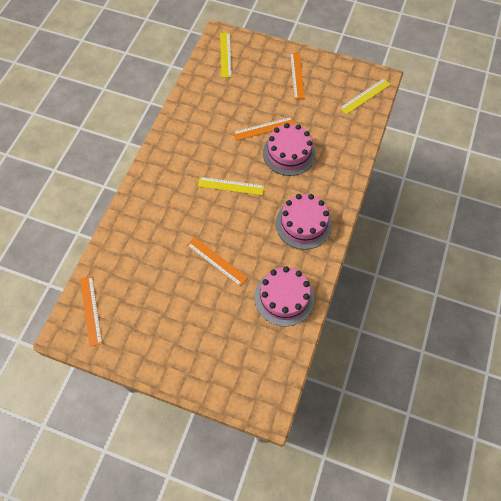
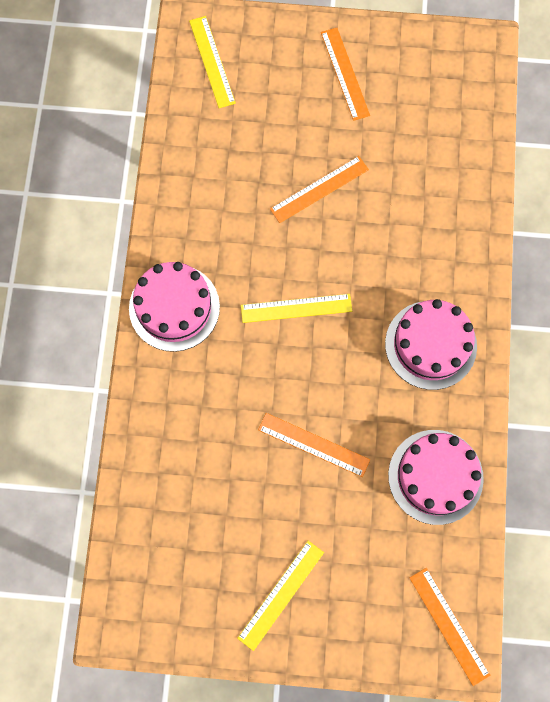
camera: 15 degrees left, 10 degrees up
orange ruler [80,276,102,347] -> orange ruler moved to [410,568,490,686]
pink cake [263,123,316,176] -> pink cake moved to [129,262,220,352]
yellow ruler [340,78,391,114] -> yellow ruler moved to [237,541,324,651]

